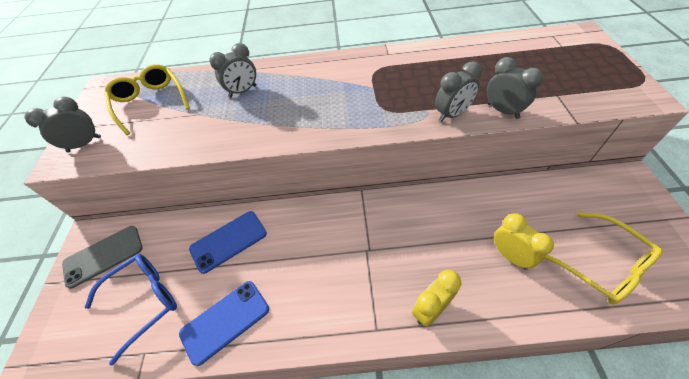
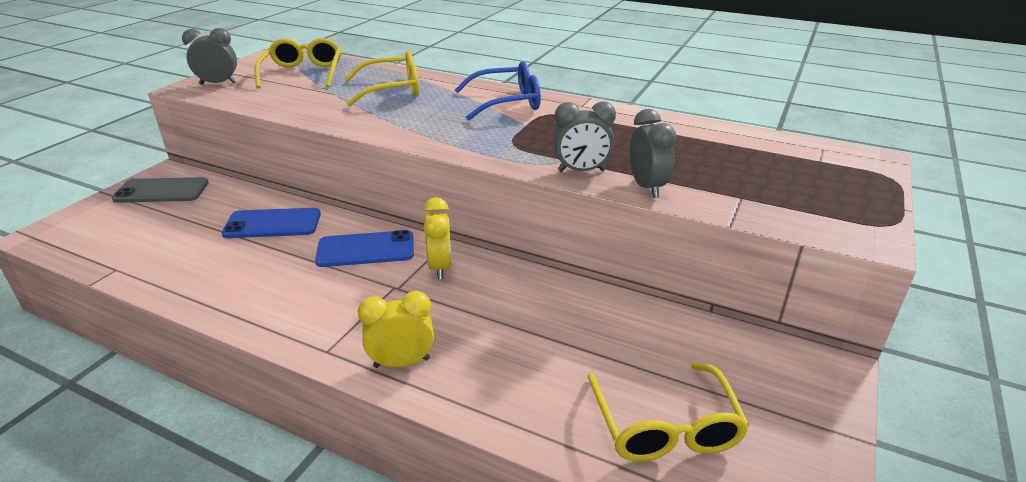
camera: 25 degrees right, 20 degrees down
blue glasses [85,254,177,366] -> blue glasses moved to [455,61,541,121]
blue phone [179,281,269,366] -> blue phone moved to [315,230,414,267]
grey clock [209,43,256,98] -> yellow glasses [345,51,419,107]
yellow clock [494,213,554,270] -> yellow clock moved to [423,197,452,279]

